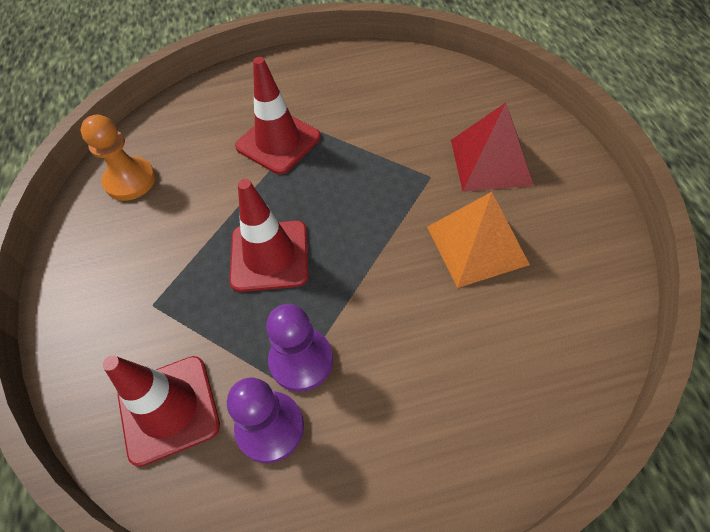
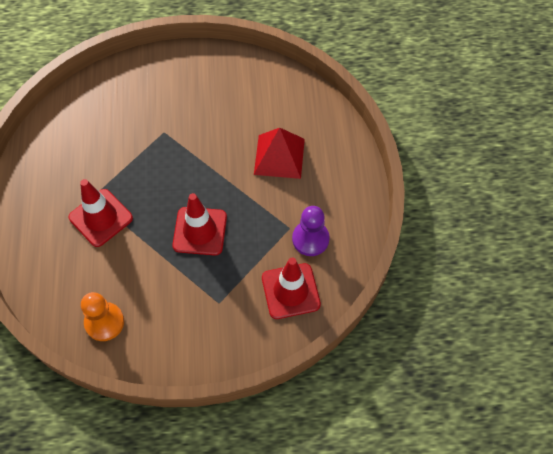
camera: 85 degrees left, 5 degrees up
purple pawn [266,304,333,392] -> none
orange pyramid [427,192,530,288] -> none
red pyramid [451,103,534,192] -> red pyramid moved to [254,128,305,179]

